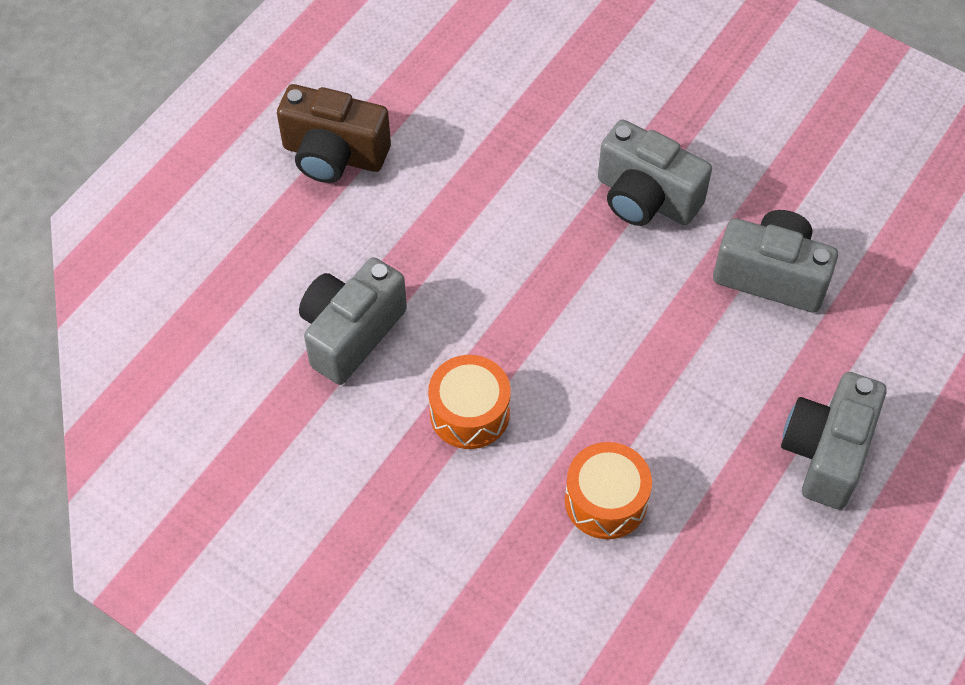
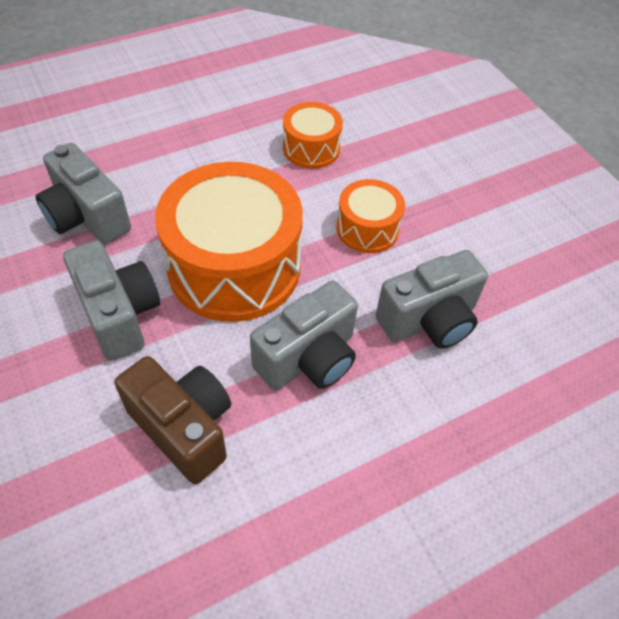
camera: 155 degrees left, 5 degrees down
brown camera [277,84,391,183] -> brown camera moved to [114,356,231,484]
grey camera [781,372,887,509] -> grey camera moved to [250,281,358,390]
none -> orange drum [155,162,303,322]

